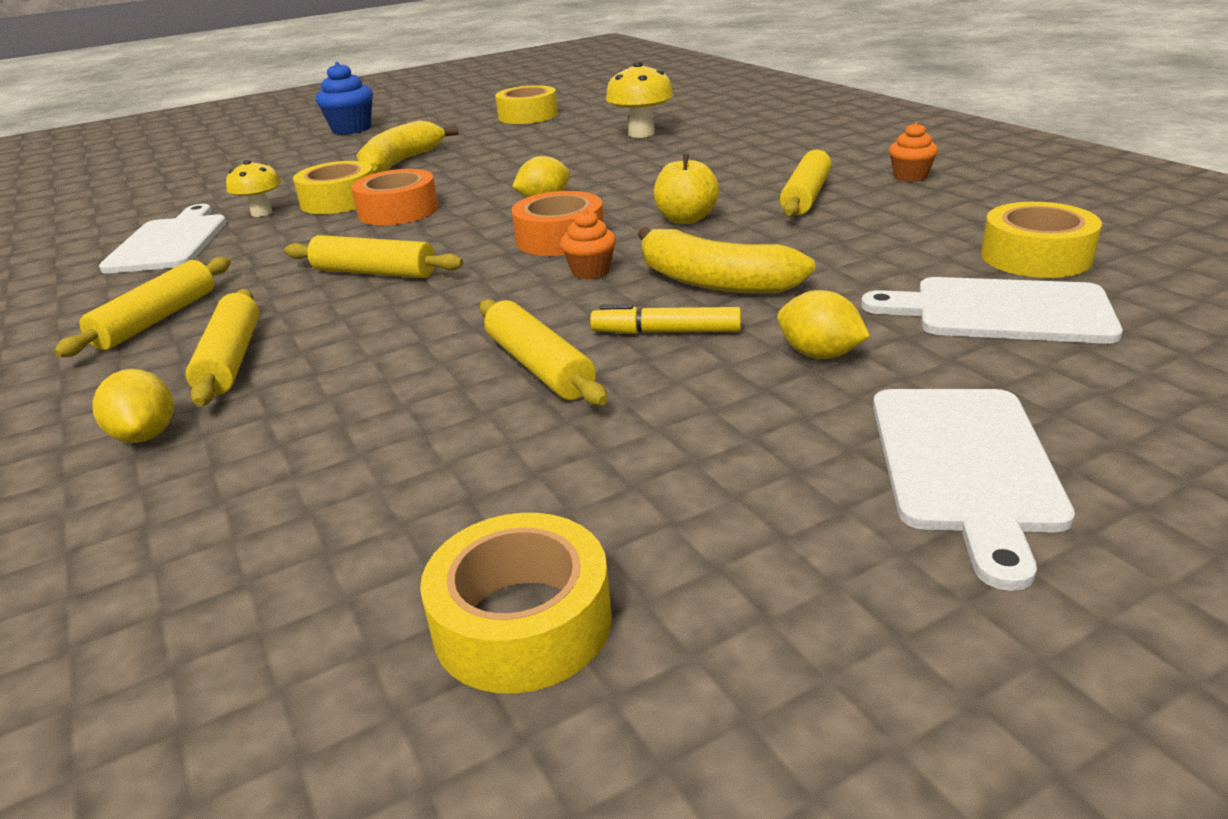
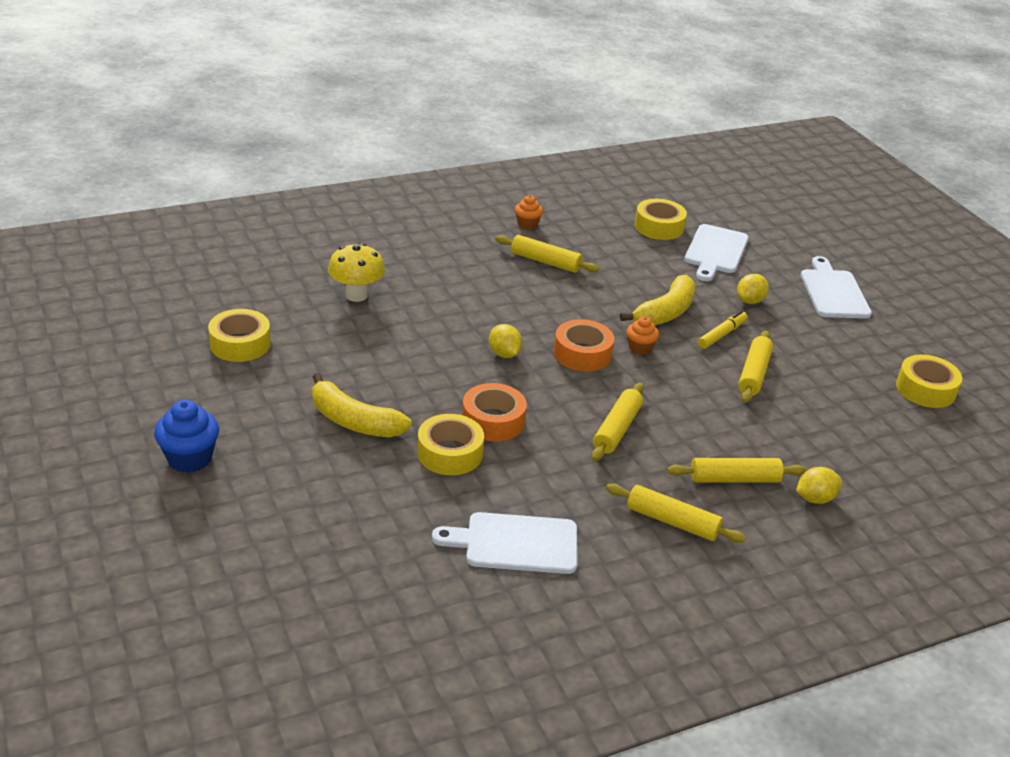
camera: 90 degrees left, 5 degrees up
yellow mushroom [226,160,281,217] -> none
yellow rolling pin [480,299,608,406] -> yellow rolling pin turned 45 degrees counterclockwise [738,331,773,403]
yellow marker [590,305,741,334] -> yellow marker turned 150 degrees counterclockwise [698,310,747,349]
yellow apple [654,154,720,224] -> none
white cutting board [873,389,1075,591] -> white cutting board turned 105 degrees counterclockwise [801,256,872,318]

